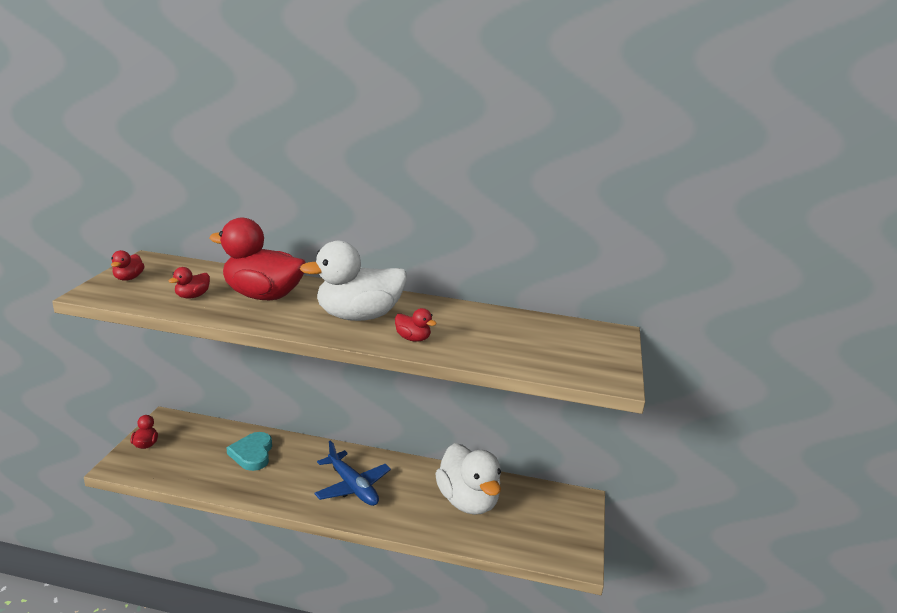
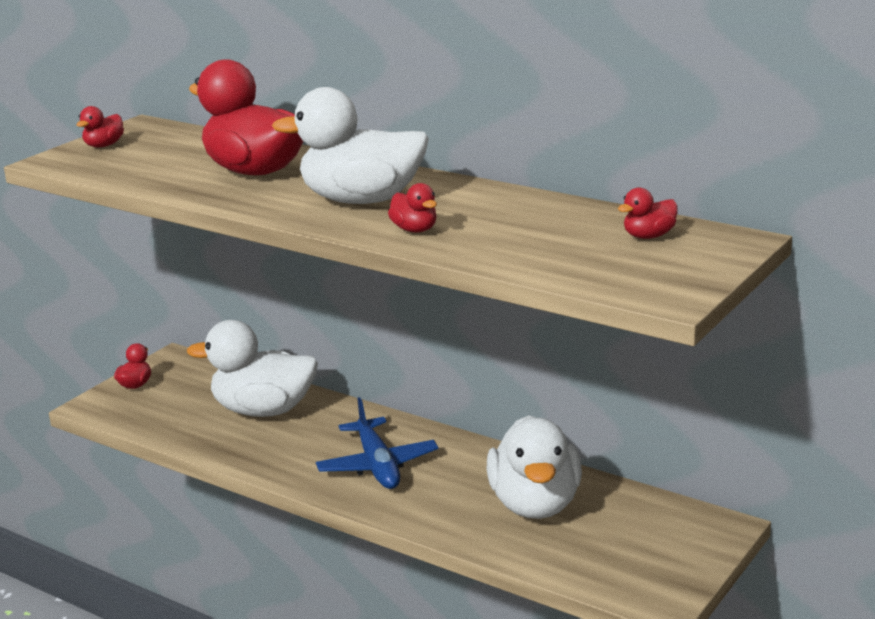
camera: 25 degrees right, 0 degrees up
red duck [169,267,210,299] -> red duck moved to [618,187,677,239]
turquoise heart [226,432,272,471] -> white duck [187,320,318,417]

